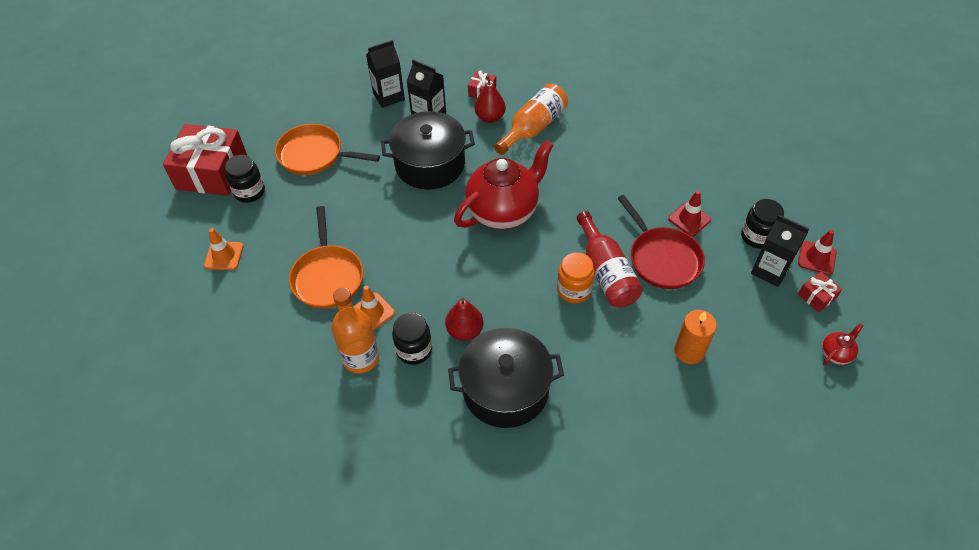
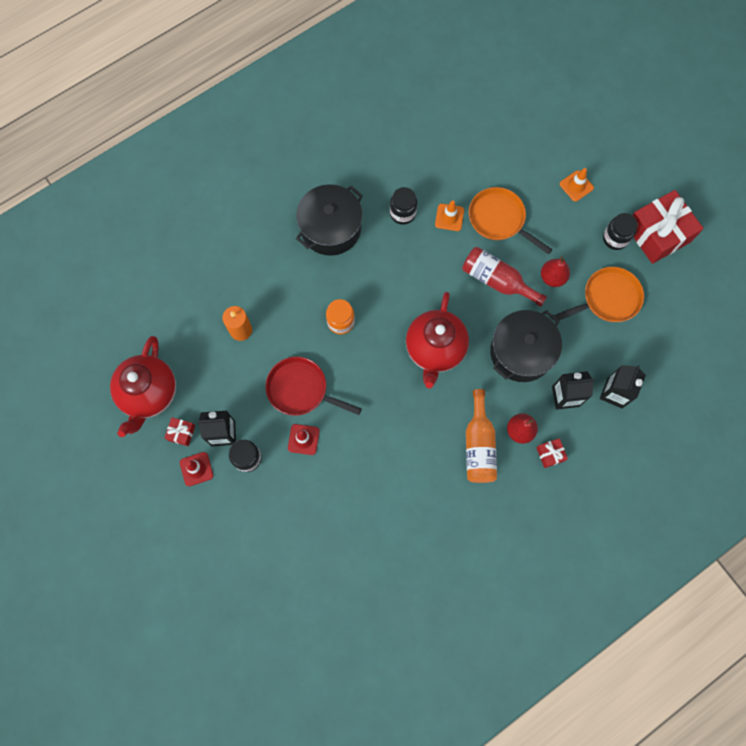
camera: 140 degrees right, 20 degrees up
orange bottle [332,287,379,374] -> none
red pear [445,298,483,341] -> red pear moved to [541,256,570,287]
red bottle [577,211,643,307] -> red bottle moved to [462,247,547,307]
red teapot [822,323,863,365] -> red teapot [110,336,176,437], size x2.46

